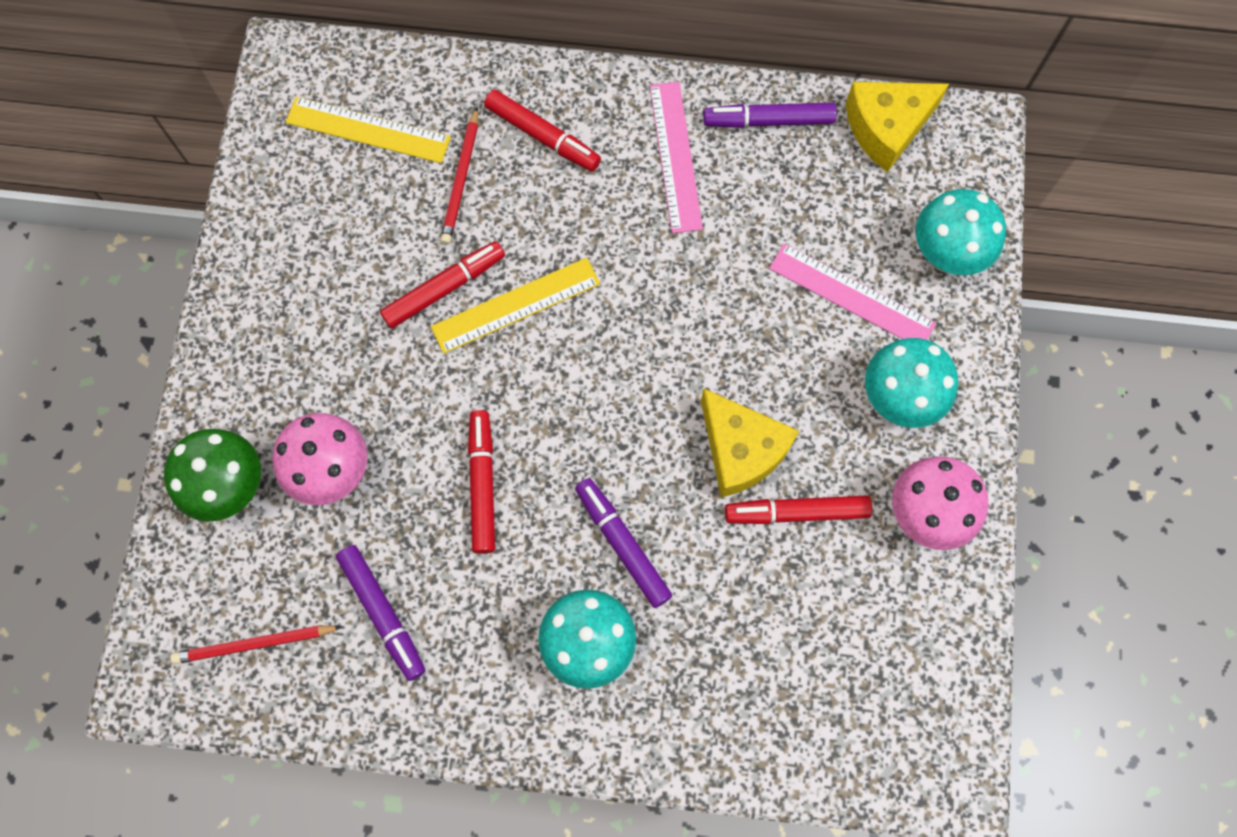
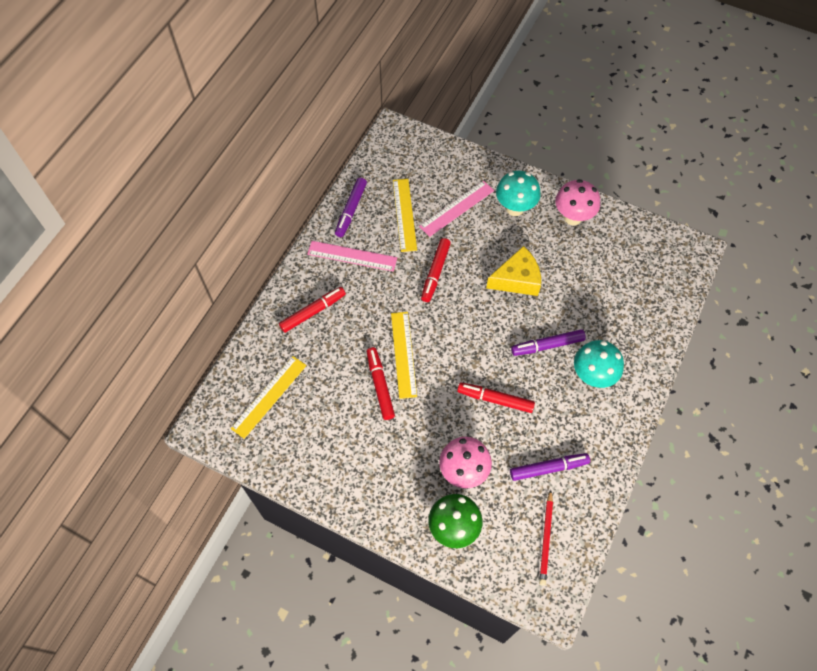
camera: 70 degrees left, 10 degrees down
red pencil [440,107,478,244] -> none
red marker [725,495,872,524] -> red marker moved to [421,238,451,302]
yellow cheese [846,82,949,172] -> none
turquoise mushroom [916,189,1006,275] -> none
none -> yellow ruler [393,179,417,252]

